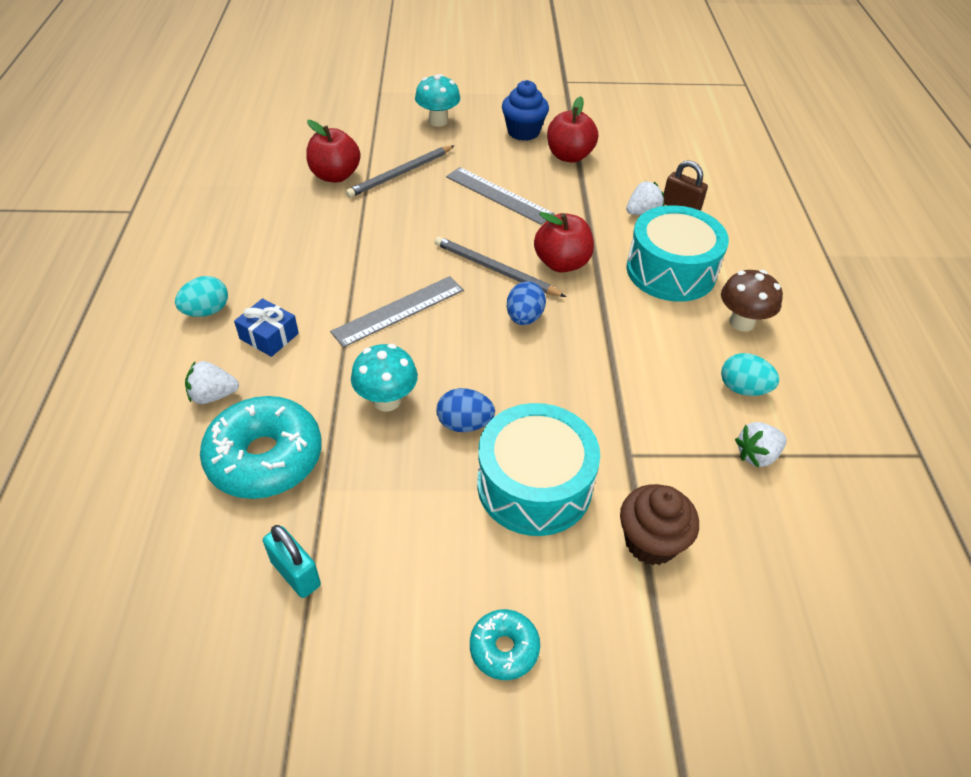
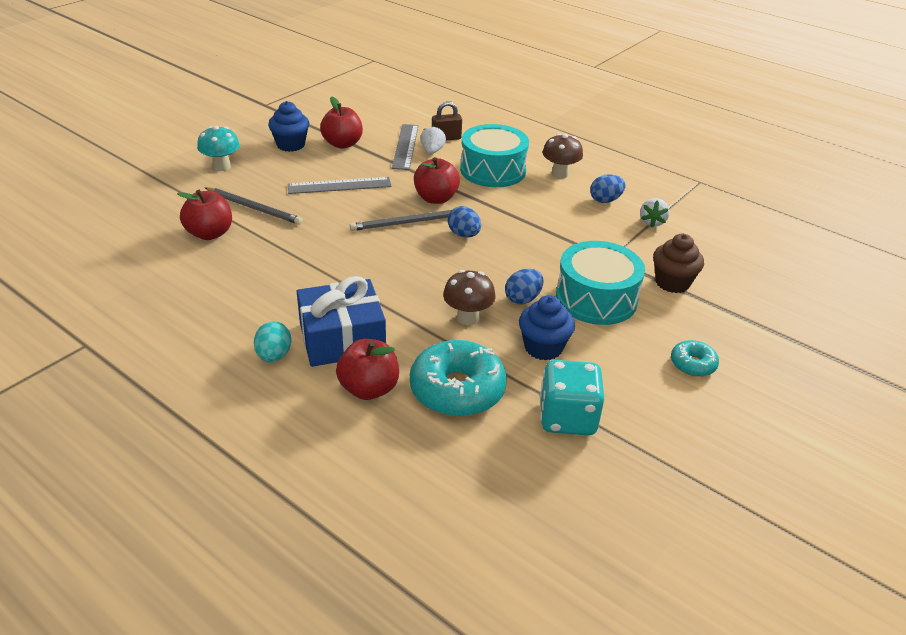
camera: 50 degrees left, 10 degrees down
white strawberry [185,361,239,404] -> red apple [336,339,399,400]
blue gift [234,298,299,357] -> blue gift [297,276,386,367], size x1.93
turquoise padlock [263,525,321,598] -> turquoise dice [540,360,604,435]
grey ruler [330,276,464,348] -> grey ruler moved to [392,124,419,170]
grey pencil [346,145,455,198] -> grey pencil turned 60 degrees counterclockwise [205,187,303,225]
turquoise mushroom [351,344,418,412] -> brown mushroom [443,270,496,325]
turquoise egg [721,353,779,396] -> blue egg [590,174,625,203]
none -> blue cupcake [519,295,575,361]

